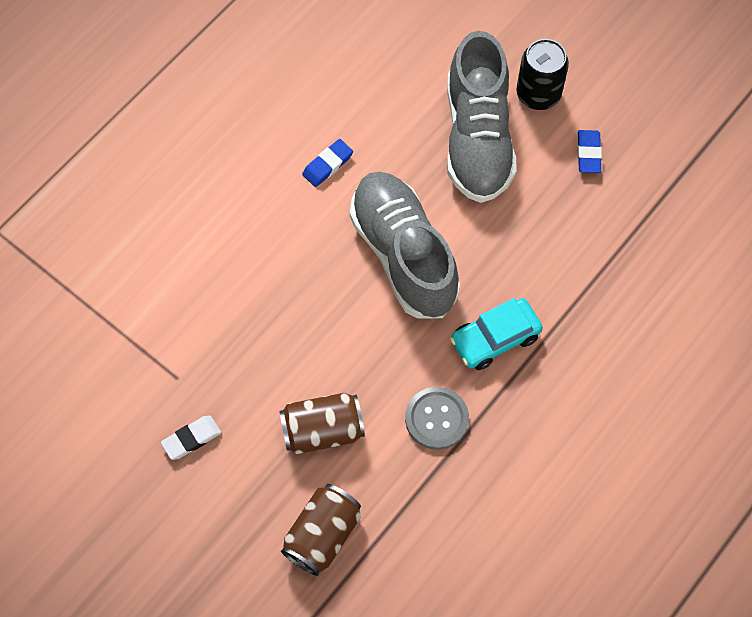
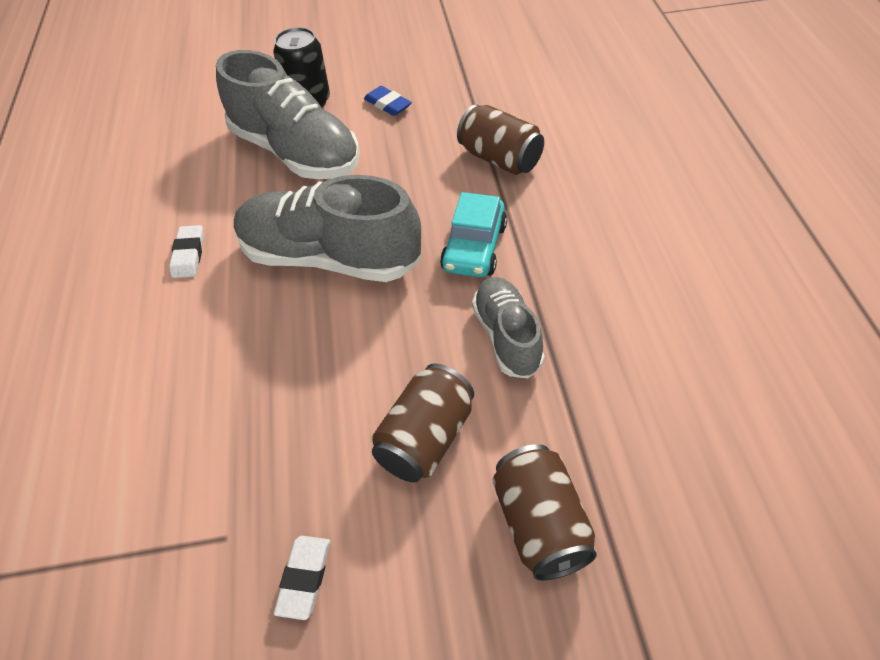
camera: 45 degrees left, 15 degrees down
blue eraser [302,139,353,187] -> white eraser [169,225,204,278]
grey button [405,387,469,450] -> grey shoe [472,277,544,378]
none -> brown can [457,104,544,175]

